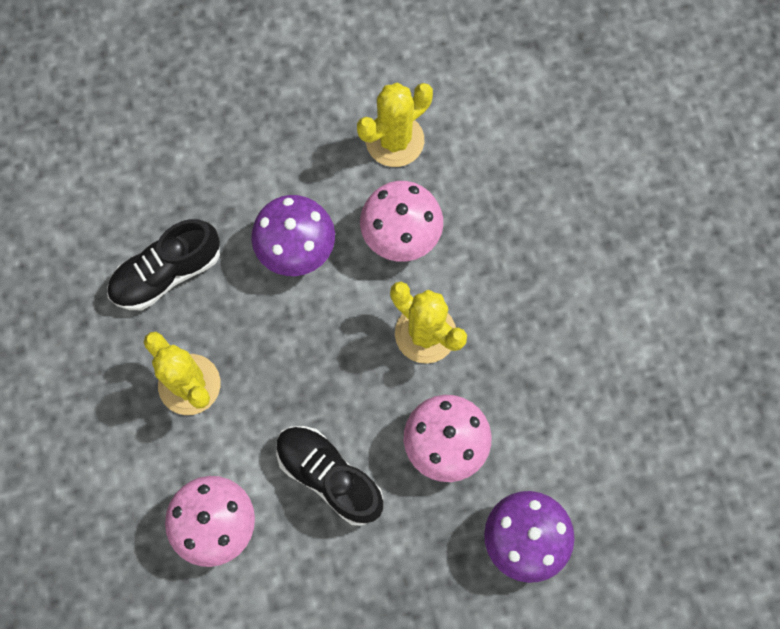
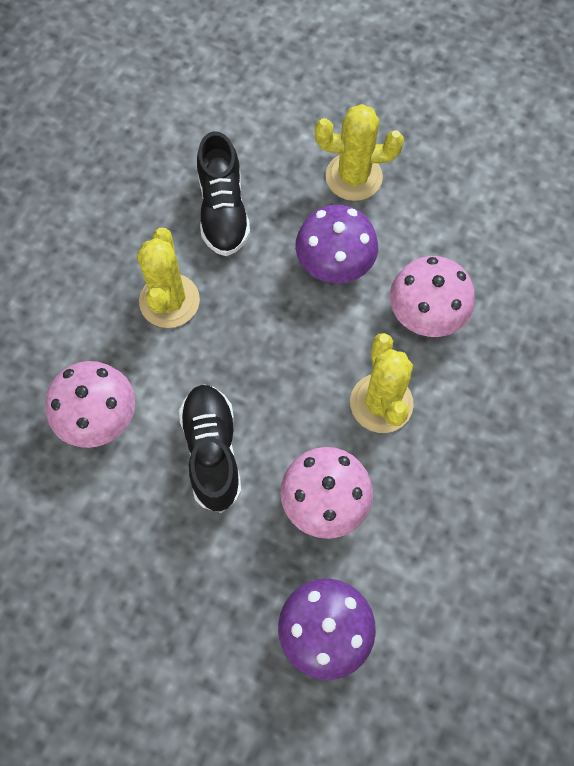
camera: 40 degrees right, 5 degrees down
black shoe [107,219,220,310] -> black shoe turned 105 degrees counterclockwise [197,131,250,256]
yellow cactus [357,82,433,167] -> yellow cactus moved to [315,104,404,201]

